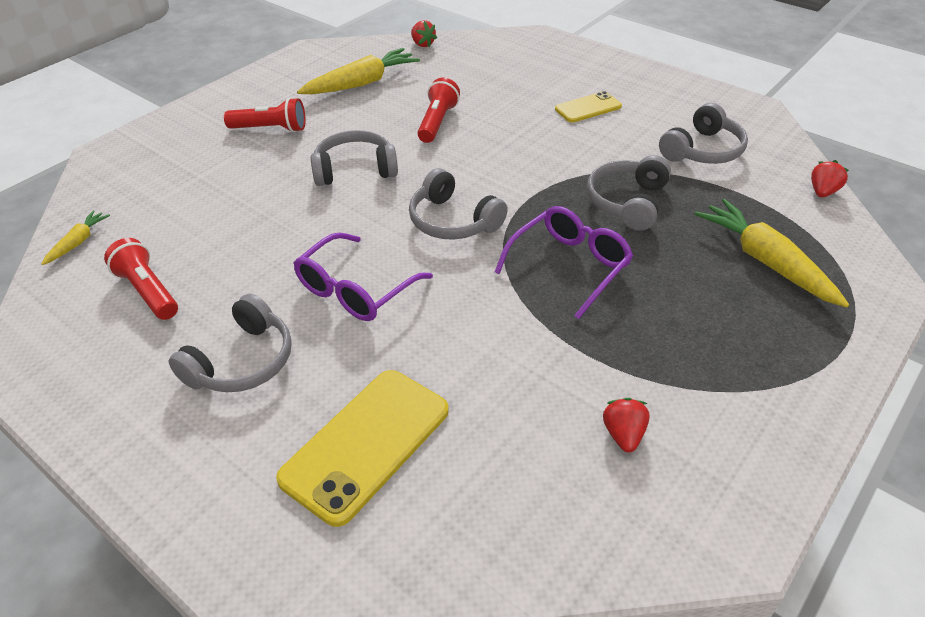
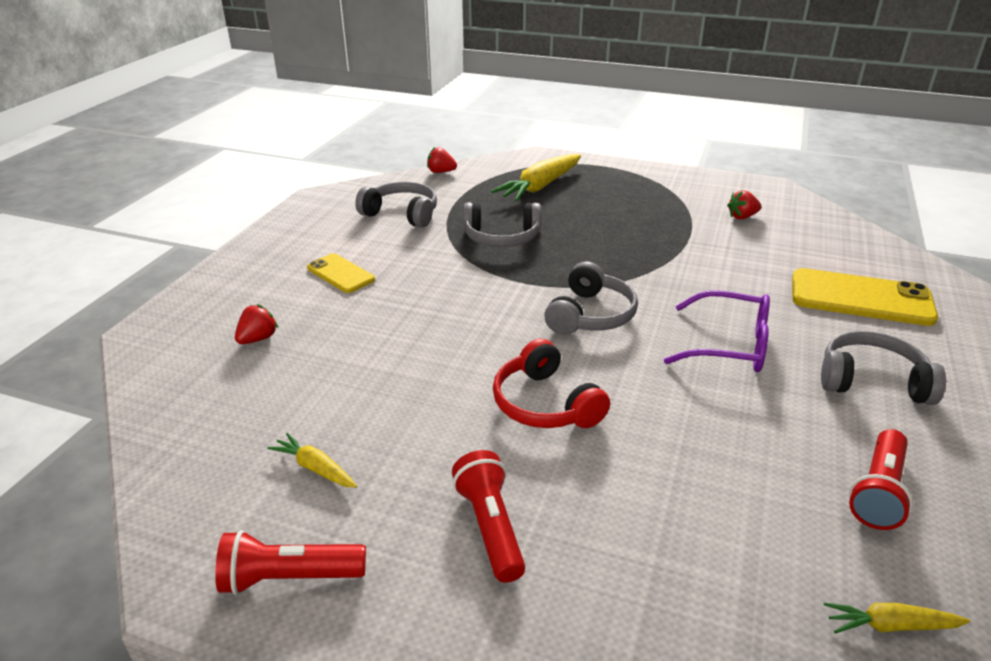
camera: 110 degrees left, 10 degrees down
yellow carrot [297,48,420,94] -> yellow carrot [267,433,357,488], size x0.51
grey headphones [311,130,398,186] -> red headphones [493,339,610,428]
red strawberry [411,20,437,47] -> red strawberry moved to [235,304,279,344]
red flashlight [417,78,460,143] -> red flashlight moved to [215,530,366,595]
purple glasses [495,206,633,319] -> none

